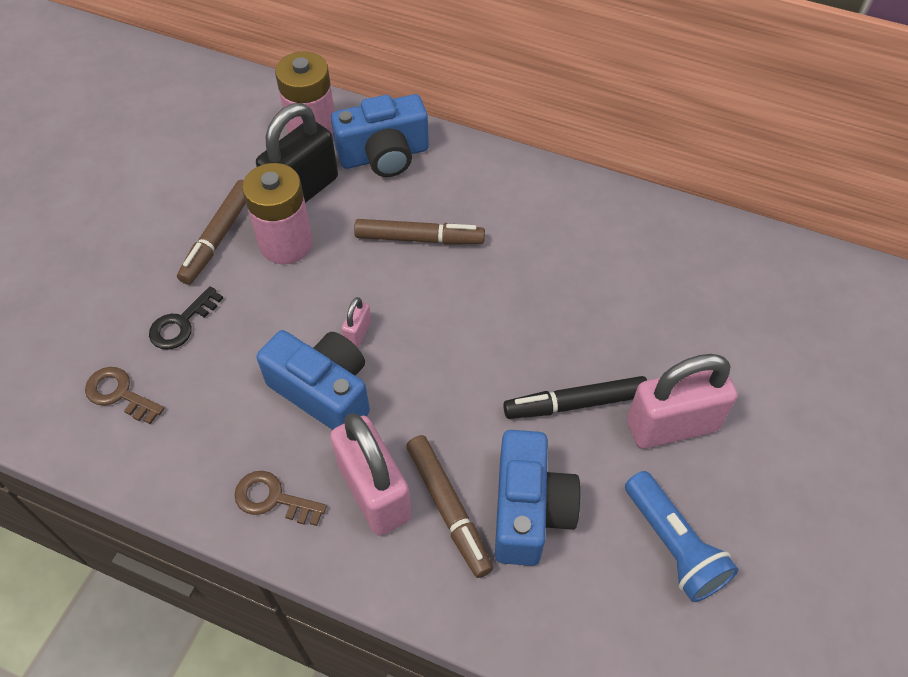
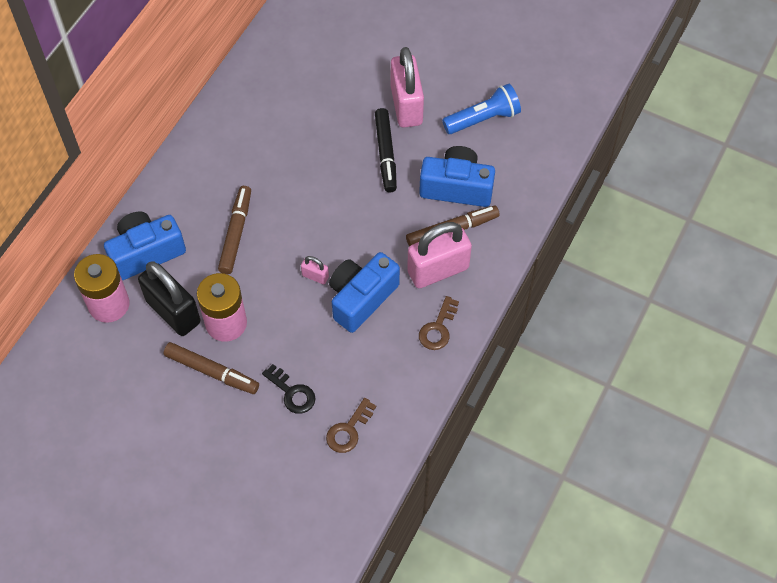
camera: 85 degrees left, 5 degrees up
blue camera [331,94,429,177] -> blue camera turned 105 degrees counterclockwise [104,212,186,280]

